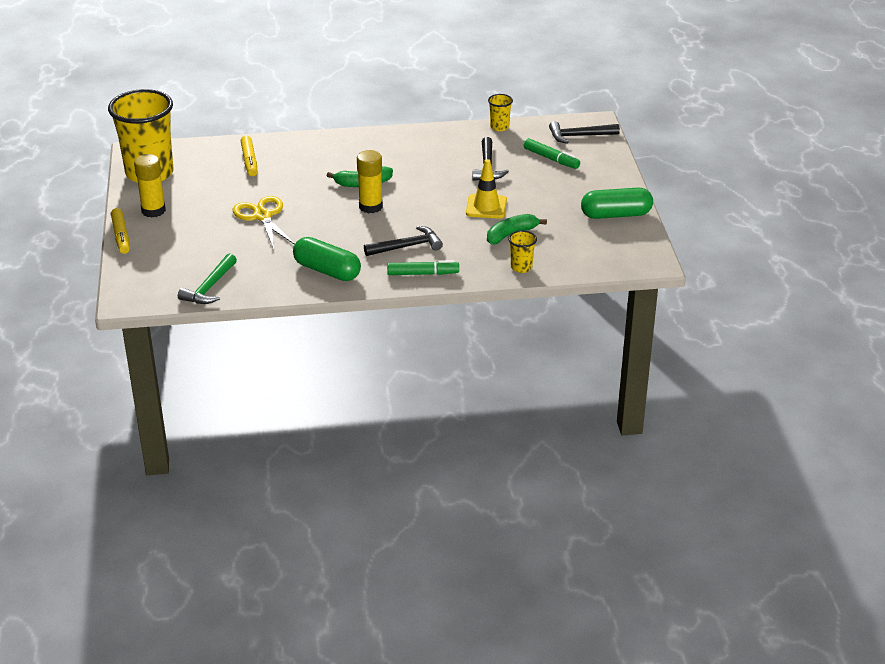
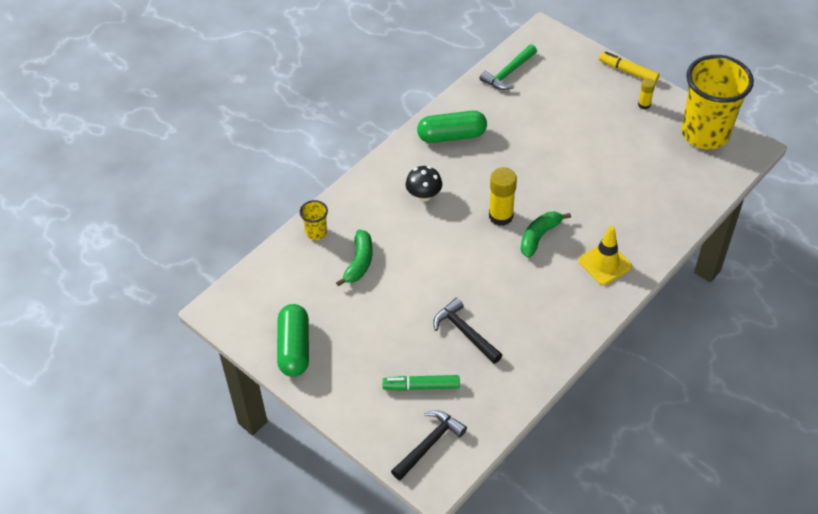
camera: 140 degrees right, 15 degrees up
yellow glue stick [134,154,166,218] -> yellow glue stick [638,78,655,110], size x0.55
green hammer [178,253,237,304] -> green hammer turned 120 degrees counterclockwise [479,44,537,90]
yellow scissors [233,196,295,249] -> none
yellow marker [241,135,257,176] -> none
black hammer [364,226,443,256] -> black mushroom [406,166,442,202]
green marker [387,260,459,275] -> none
yellow traffic cone [466,159,507,219] -> yellow traffic cone moved to [578,226,632,285]
yellow cup [488,94,513,131] -> none
green capsule [581,187,653,219] -> green capsule turned 45 degrees counterclockwise [277,304,309,377]

